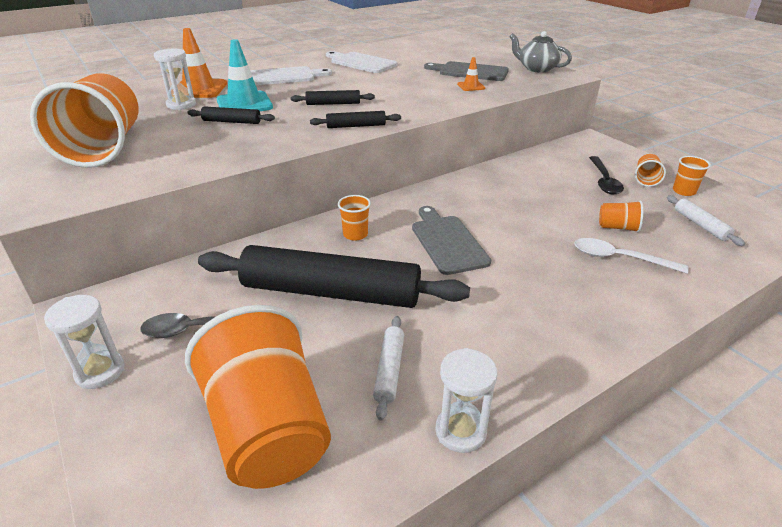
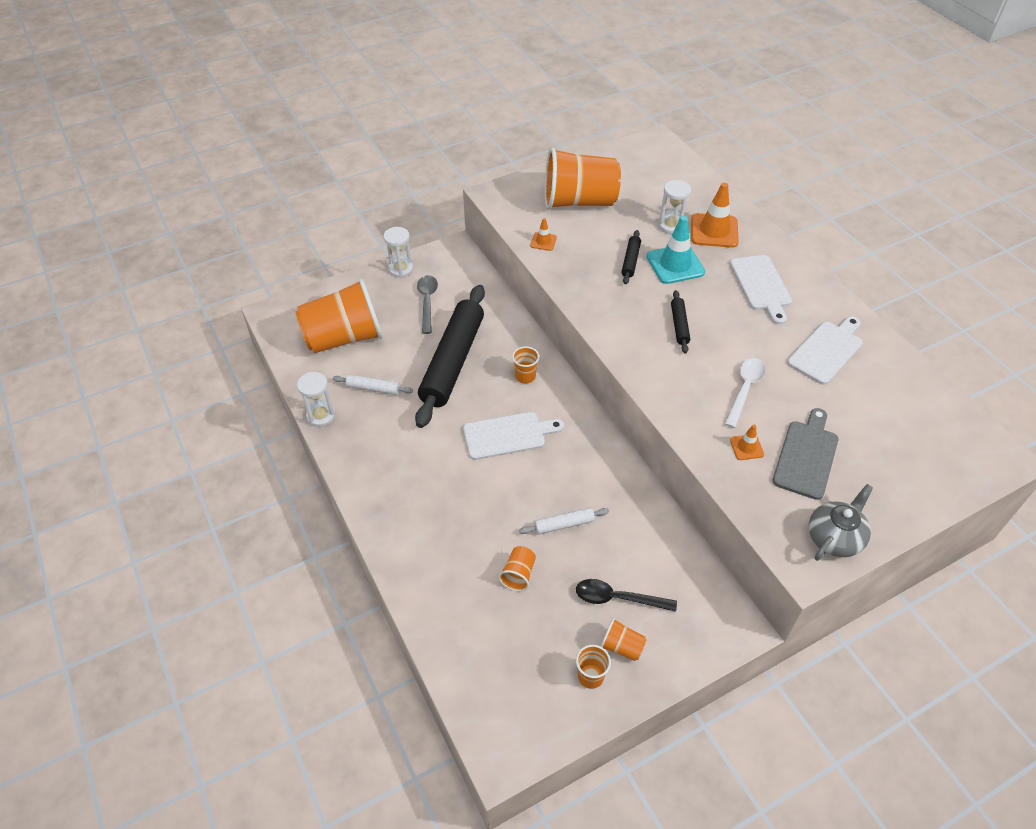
camera: 95 degrees right, 15 degrees up
black rolling pin [310,111,401,128] -> none
grey cutting board [412,206,491,275] -> white cutting board [463,412,564,460]
white spoon [574,238,689,274] -> white spoon moved to [724,358,766,428]
white rolling pin [667,195,745,246] -> white rolling pin moved to [519,508,609,535]
none -> orange traffic cone [530,218,557,251]

